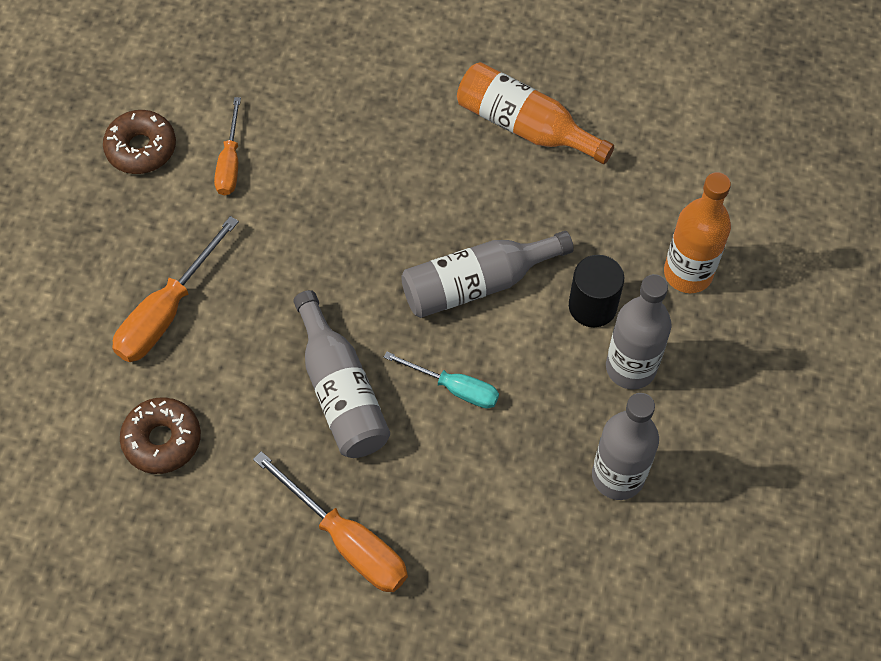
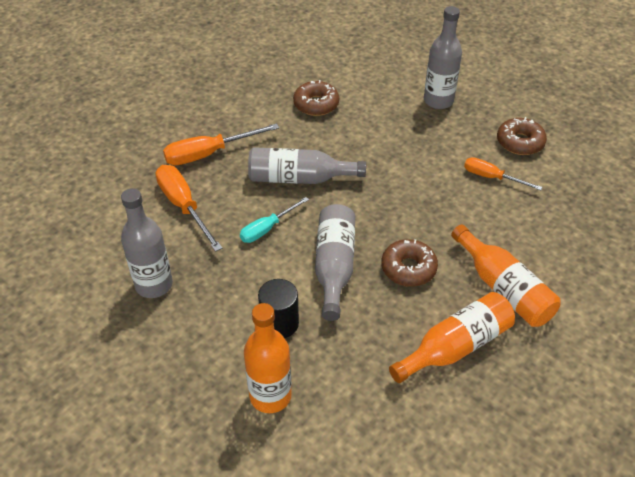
camera: 115 degrees right, 15 degrees down
orange screwdriver [112,216,239,362] -> orange screwdriver moved to [155,165,223,252]
grey bottle [606,274,671,389] -> grey bottle moved to [424,6,462,109]
none -> brown donut [381,239,438,287]
none -> orange bottle [451,225,560,327]

